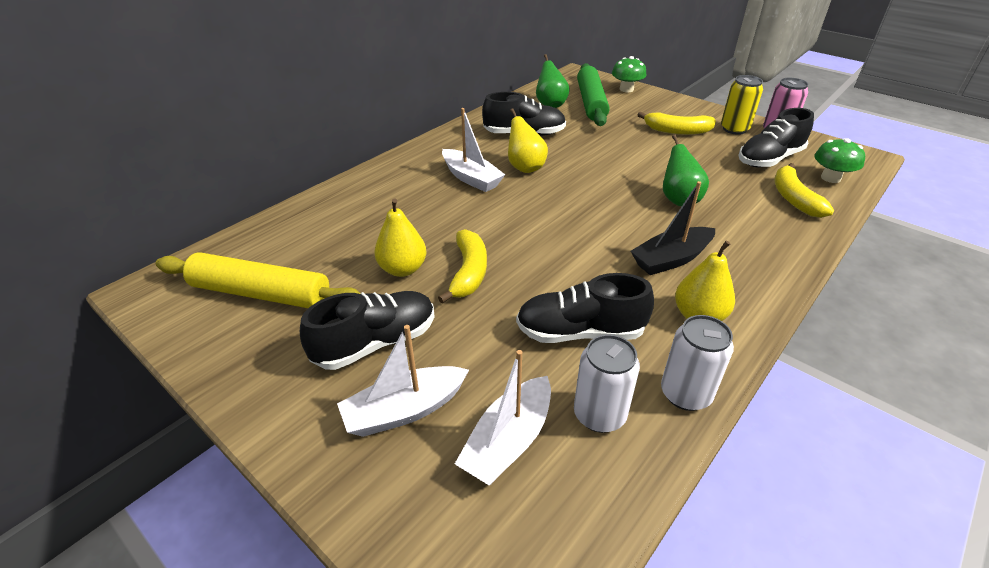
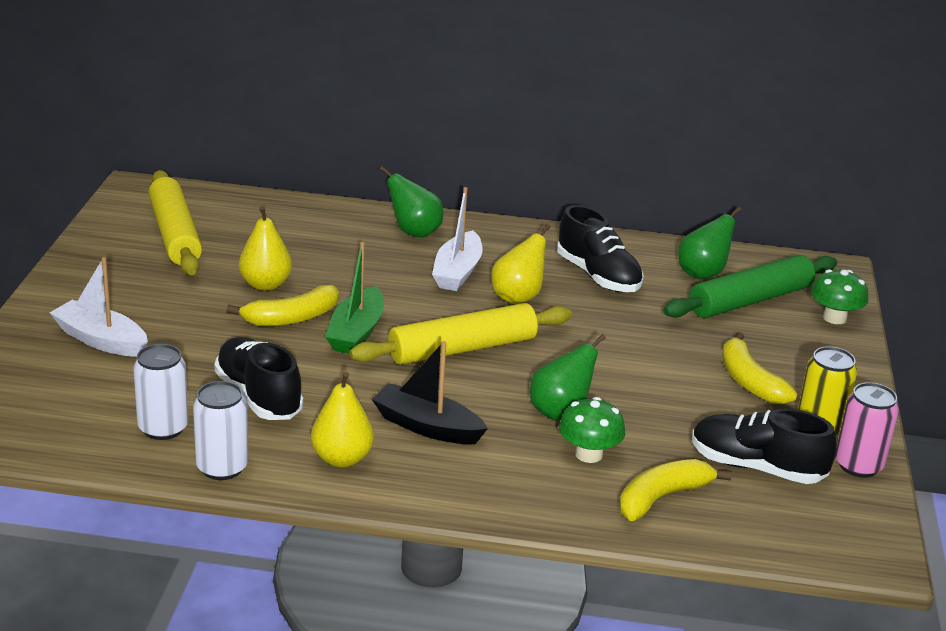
camera: 55 degrees right, 10 degrees down
black shoe [300,291,435,370] -> none
white boat [455,350,551,485] -> none
green mushroom [815,138,865,183] -> green mushroom moved to [559,397,625,463]
none -> green boat [325,242,384,354]
none -> yellow rolling pin [350,303,572,365]
none -> green pear [379,166,443,238]

